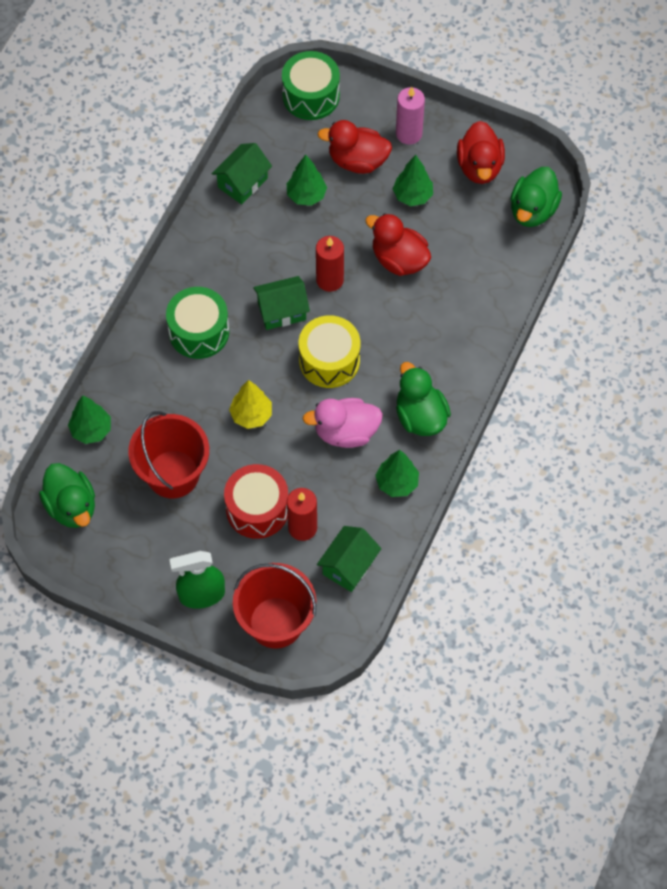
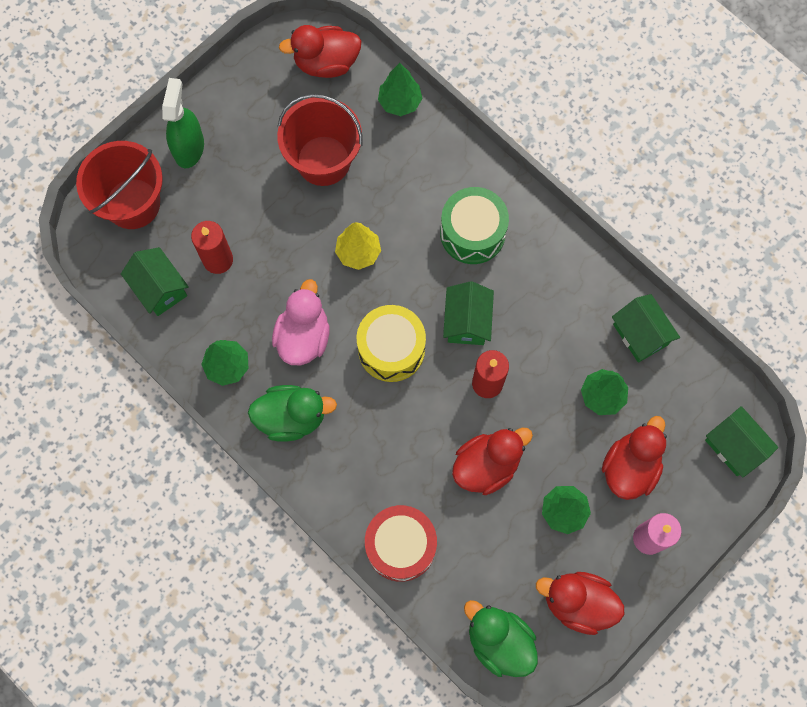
camera: 110 degrees right, 10 degrees up
green duck [39,463,95,528] -> red duck [279,25,362,78]
red drum [224,464,288,539] -> red drum moved to [365,505,437,582]
green drum [282,51,340,120] -> green house [705,406,778,478]

